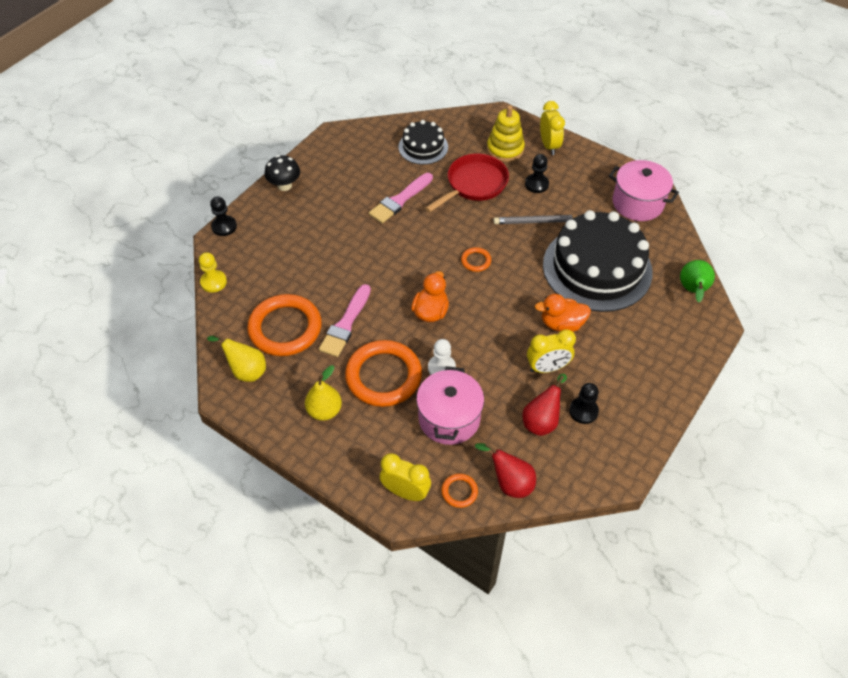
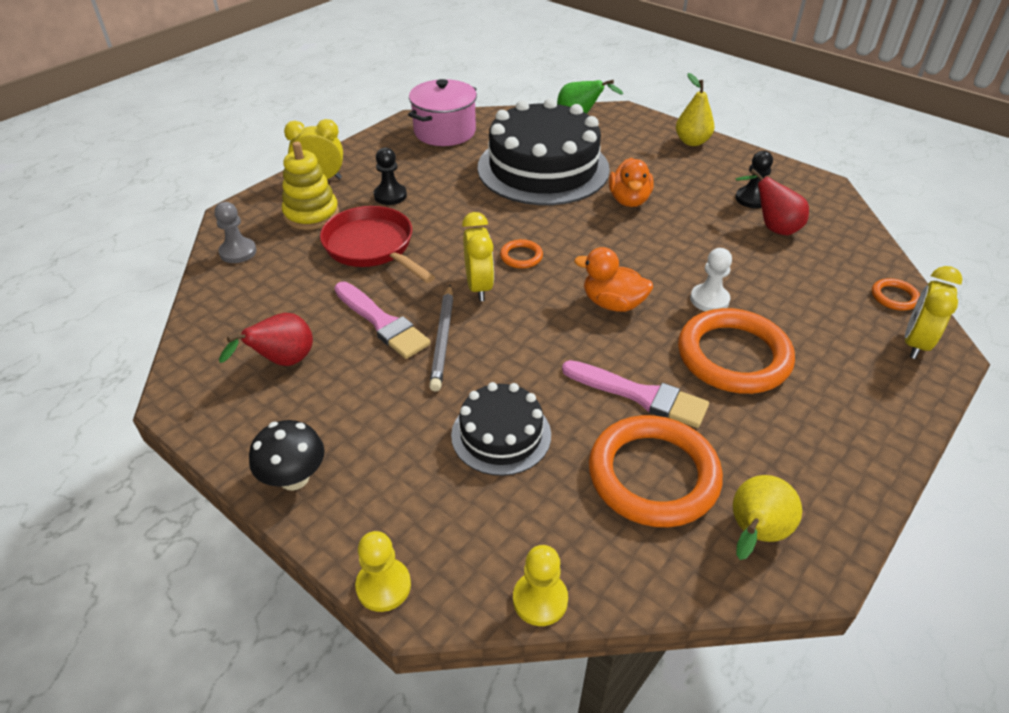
camera: 85 degrees left, 10 degrees down
black pawn [210,197,237,236] -> yellow pawn [355,531,411,612]
yellow pear [305,365,342,421] -> yellow pear moved to [676,73,714,146]
black cake [399,120,448,165] -> black cake moved to [451,382,551,476]
pink pot [416,366,484,445] -> none
red pear [475,443,536,498] -> red pear moved to [219,313,313,366]
grey pencil [493,215,577,224] -> grey pencil moved to [429,285,453,391]
yellow clock [527,329,576,373] -> yellow clock moved to [462,212,494,301]
none -> grey pawn [214,202,257,263]

